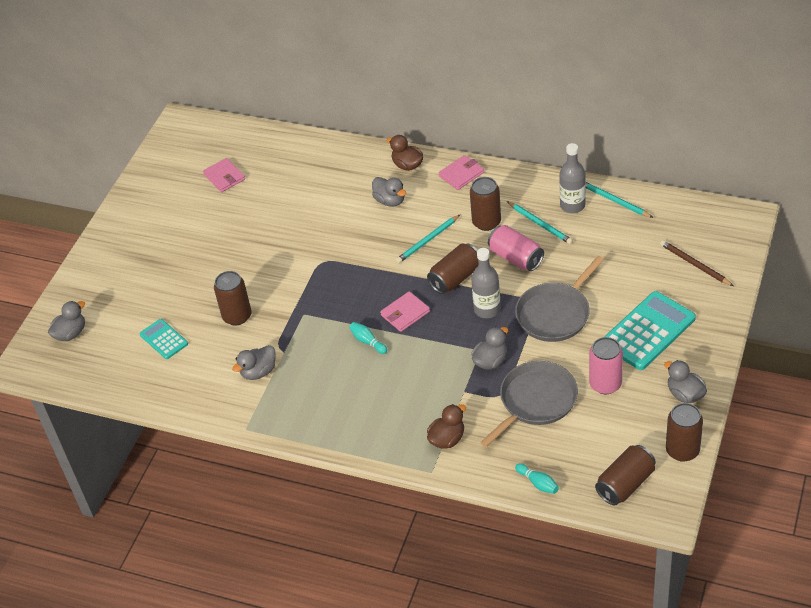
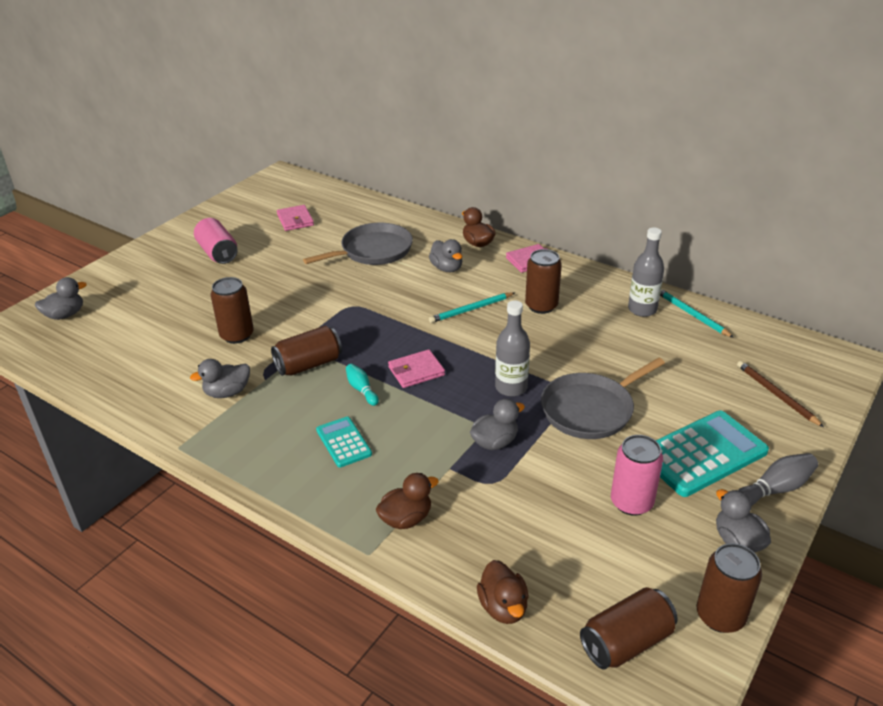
camera: 10 degrees right, 10 degrees down
turquoise calculator [139,319,188,359] -> turquoise calculator moved to [316,417,372,467]
brown can [427,243,478,294] -> brown can moved to [271,326,342,376]
grey pan [480,361,578,447] -> grey pan moved to [303,223,413,265]
pink can [488,225,544,271] -> pink can moved to [194,218,238,264]
turquoise pencil [507,201,573,244] -> none
turquoise bowling pin [515,463,559,494] -> brown duck [477,560,529,624]
none -> grey bowling pin [738,453,818,506]

